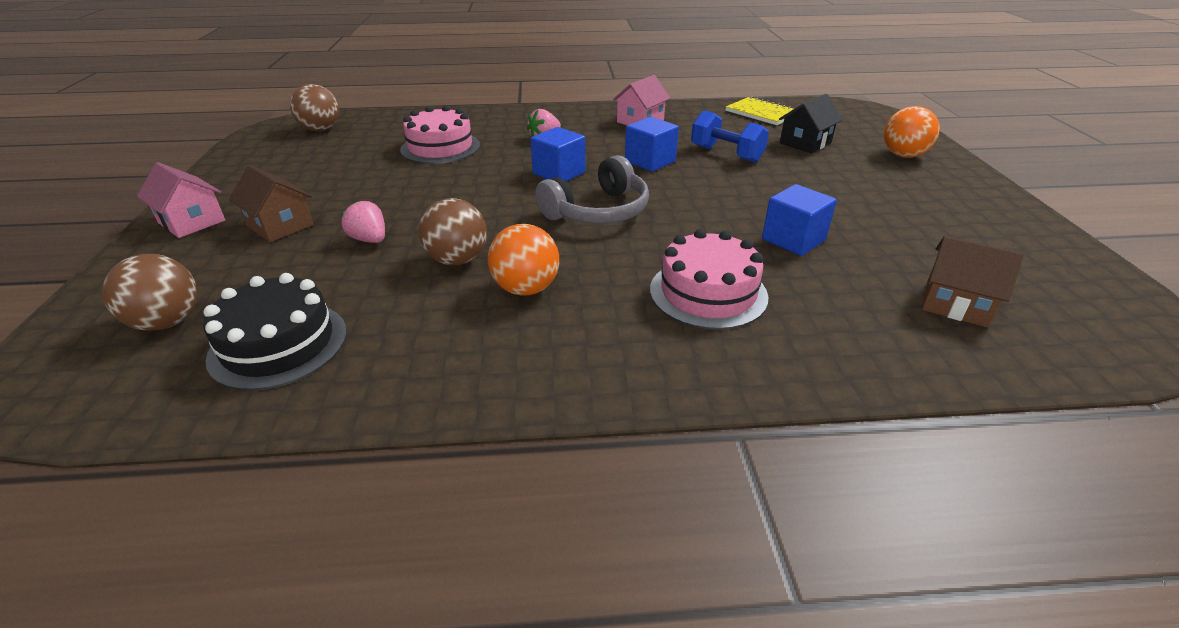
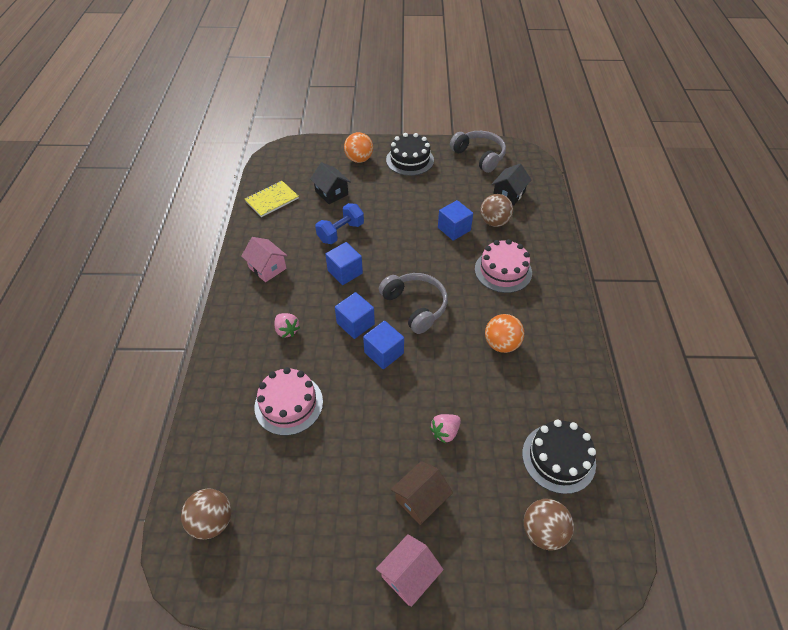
camera: 85 degrees left, 15 degrees up
brown ball [419,198,487,265] -> brown ball moved to [480,194,513,227]
brown house [922,236,1024,328] -> black house [492,164,531,206]
none -> blue cube [363,321,404,369]
none -> black cake [386,133,434,176]
none -> grey headphones [450,131,506,173]

